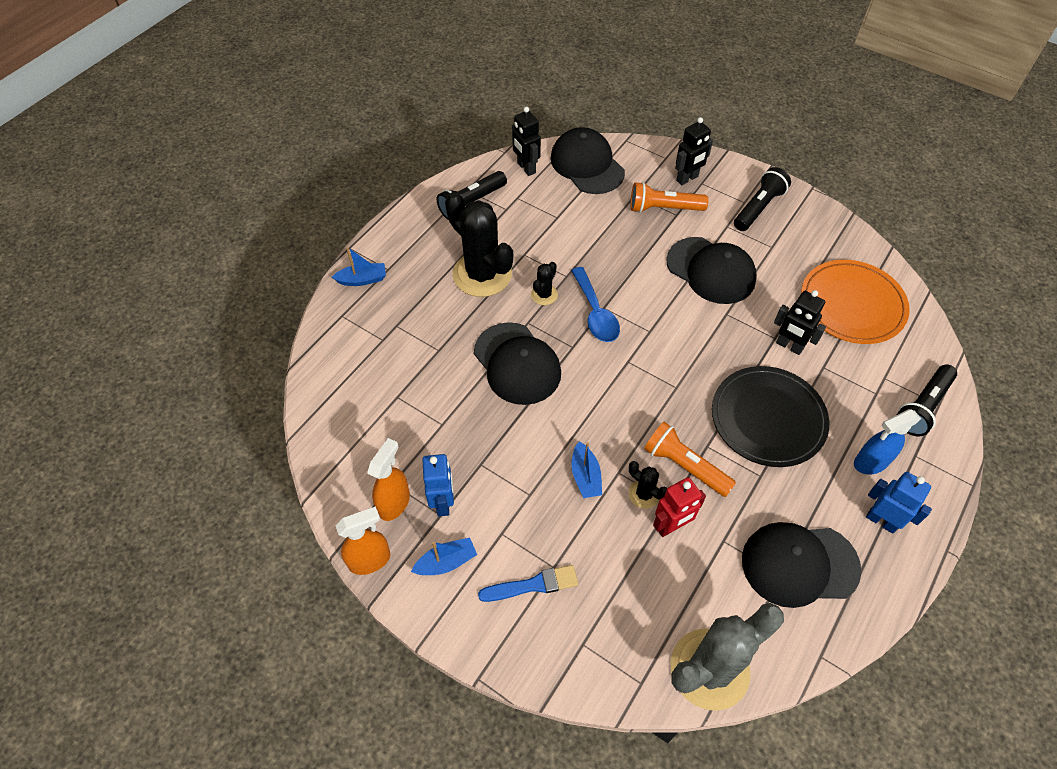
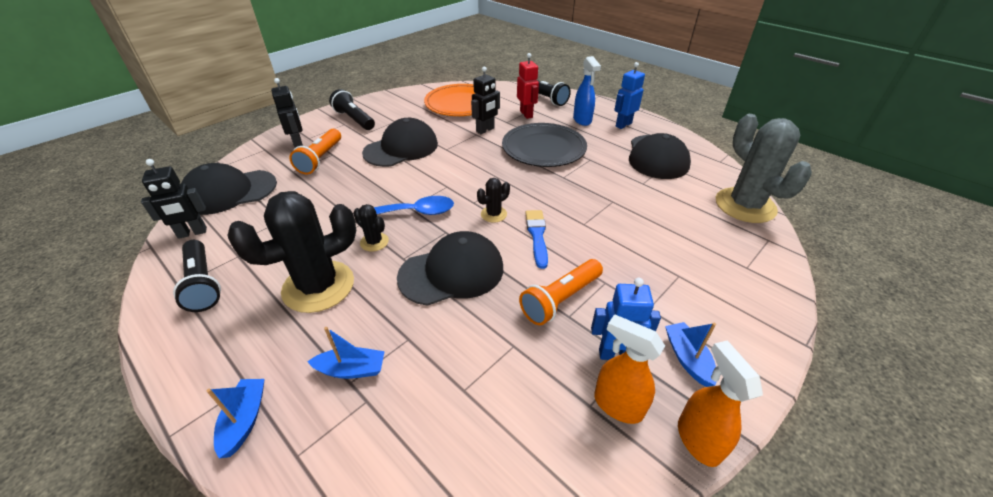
camera: 80 degrees left, 15 degrees down
blue brush [478,565,578,602] -> blue brush moved to [525,210,548,269]
blue boat [571,441,602,498] -> blue boat moved to [307,327,385,379]
black cactus [629,461,667,508] -> black cactus moved to [477,178,510,223]
orange flashlight [644,422,736,497] -> orange flashlight moved to [519,259,603,325]
red robot [653,477,706,537] -> red robot moved to [517,53,539,119]

